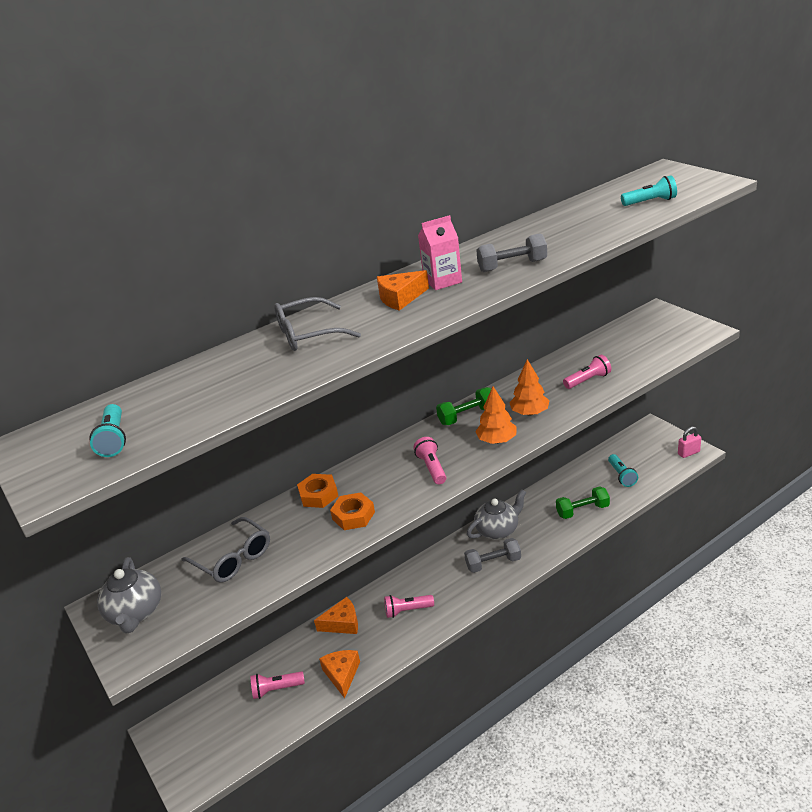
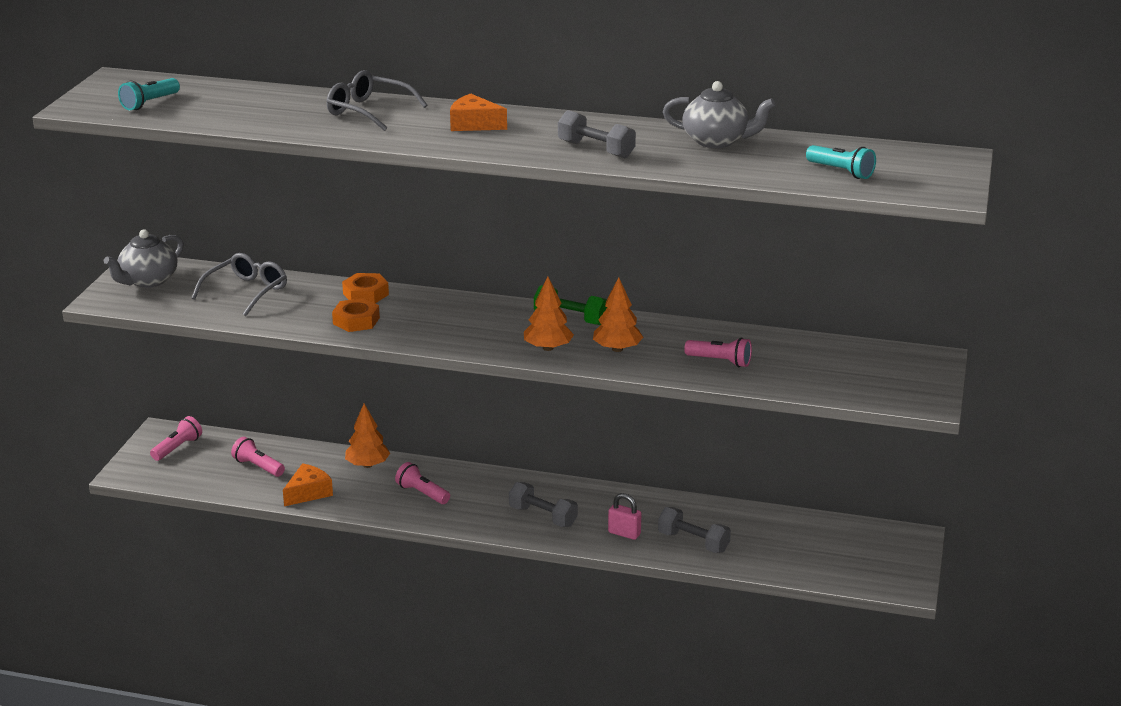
camera: 45 degrees right, 5 degrees down
grey glasses [181,517,270,582] -> grey glasses turned 150 degrees counterclockwise [191,253,287,316]
orange cheese [314,597,358,634] -> orange tree [345,404,390,468]
pink flashlight [413,437,446,484] -> pink flashlight moved to [150,416,202,461]
pink carton [418,215,462,290] -> none
grey teapot [467,489,527,539] -> grey teapot moved to [663,81,776,148]
green dumbbell [556,486,610,519] -> grey dumbbell [658,507,731,553]
turquoise flashlight [608,454,638,487] -> none
pink padlock [678,426,701,458] -> pink padlock moved to [608,493,641,540]

